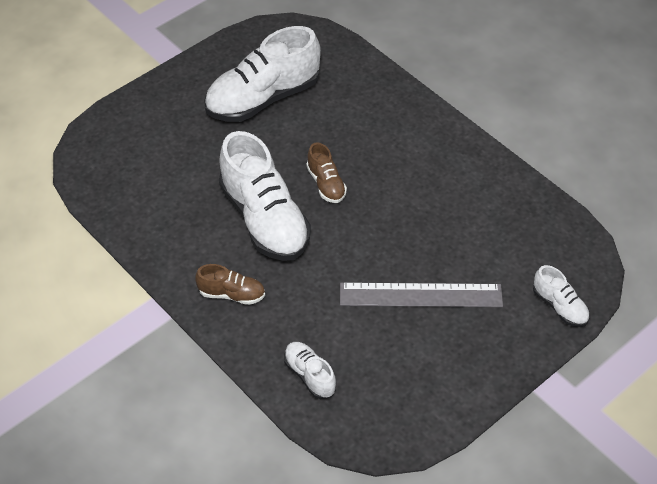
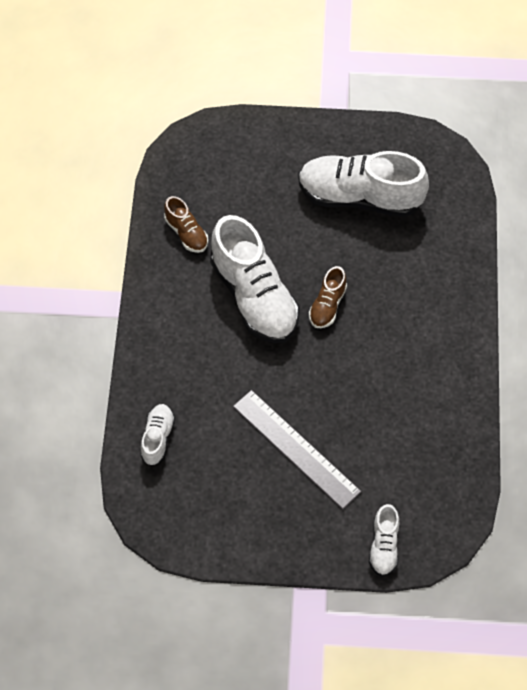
camera: 45 degrees right, 10 degrees up
brown shoe [195,264,265,305] -> brown shoe moved to [164,196,208,253]
white shoe [219,131,311,261] -> white shoe turned 45 degrees counterclockwise [210,215,300,343]

